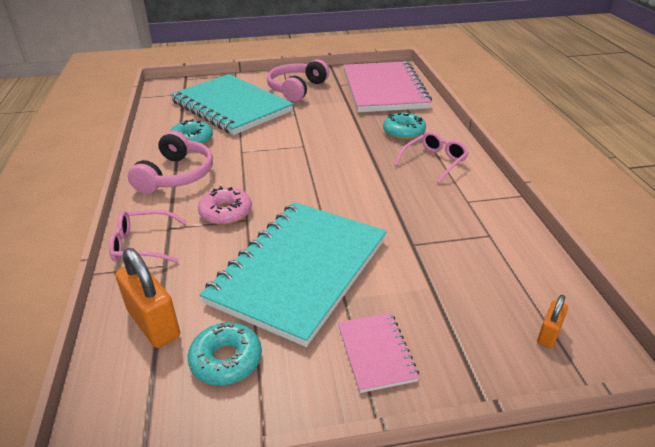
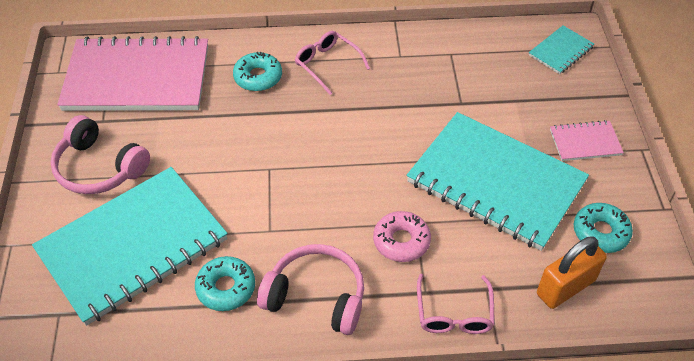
camera: 85 degrees left, 15 degrees up
orange padlock [537,295,568,348] -> turquoise notebook [529,25,594,74]

